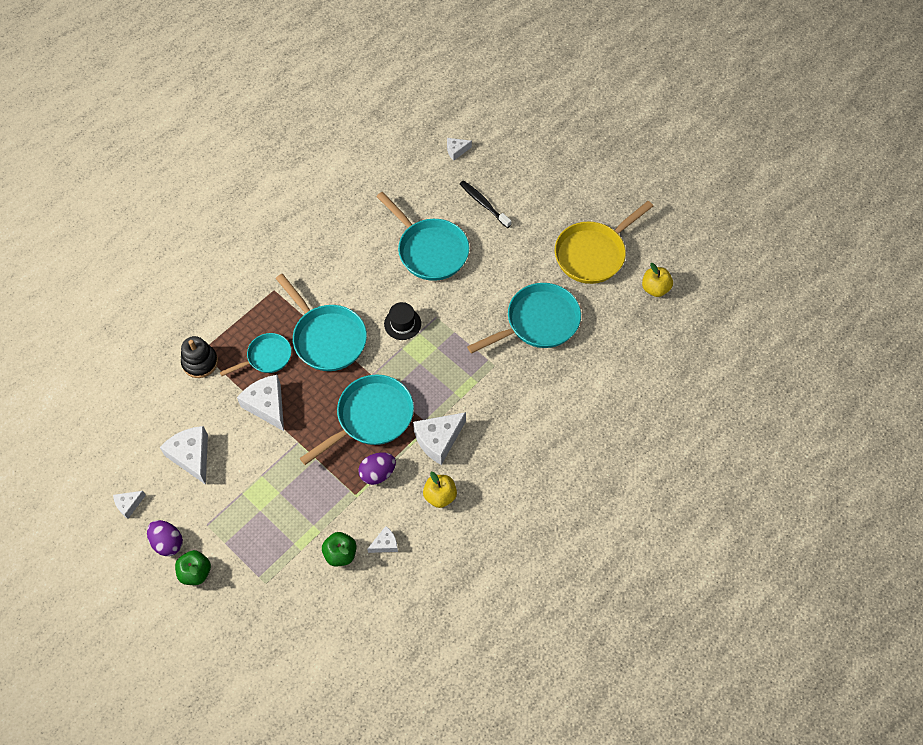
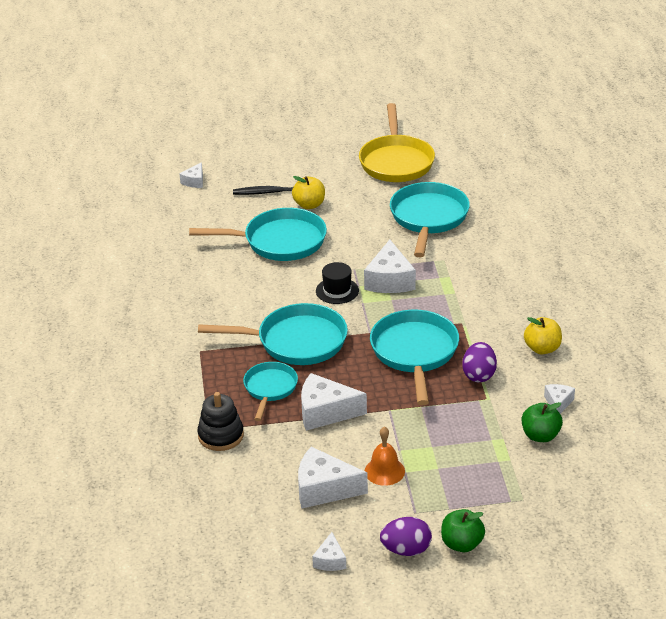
camera: 50 degrees left, 25 degrees down
white cheese [413,412,466,465] -> white cheese moved to [364,240,416,293]
yellow apple [642,263,673,297] -> yellow apple moved to [292,176,325,209]
none -> orange bell [365,427,405,486]

